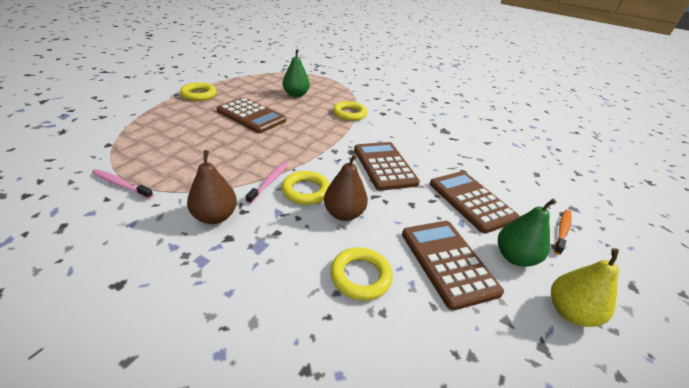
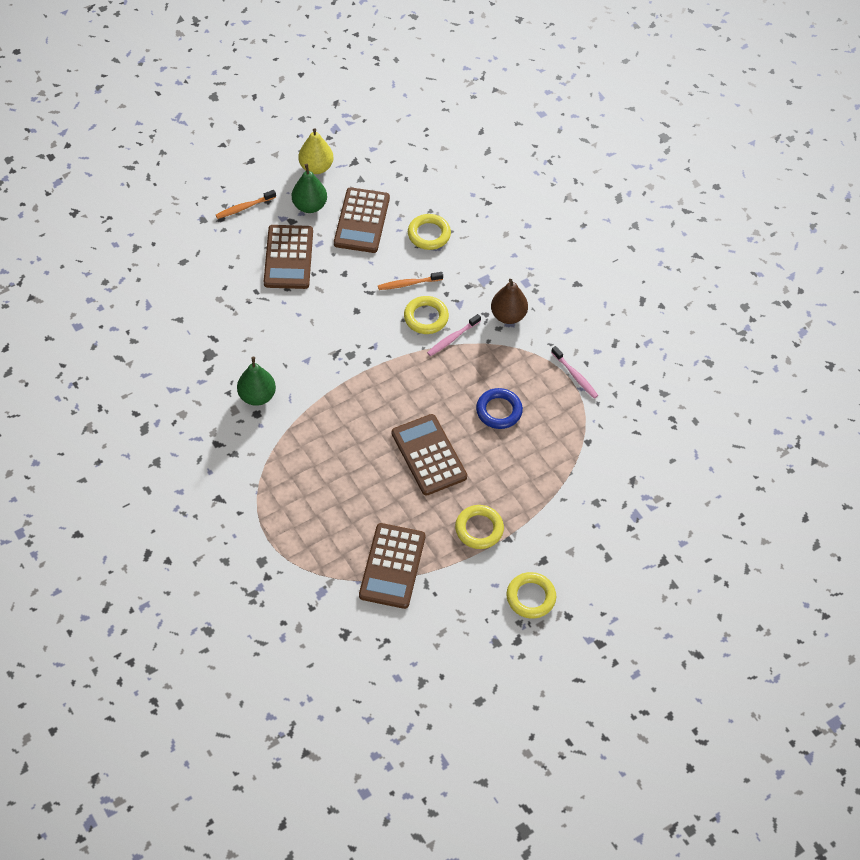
camera: 150 degrees left, 20 degrees up
green pear [282,49,310,97] -> green pear moved to [237,357,276,406]
brown pear [324,154,368,221] -> orange toothbrush [378,272,443,290]
yellow ring [333,101,367,121] -> yellow ring moved to [506,572,556,619]
brown calculator [354,142,420,191] -> brown calculator moved to [359,523,425,609]
none -> blue ring [476,388,523,429]

